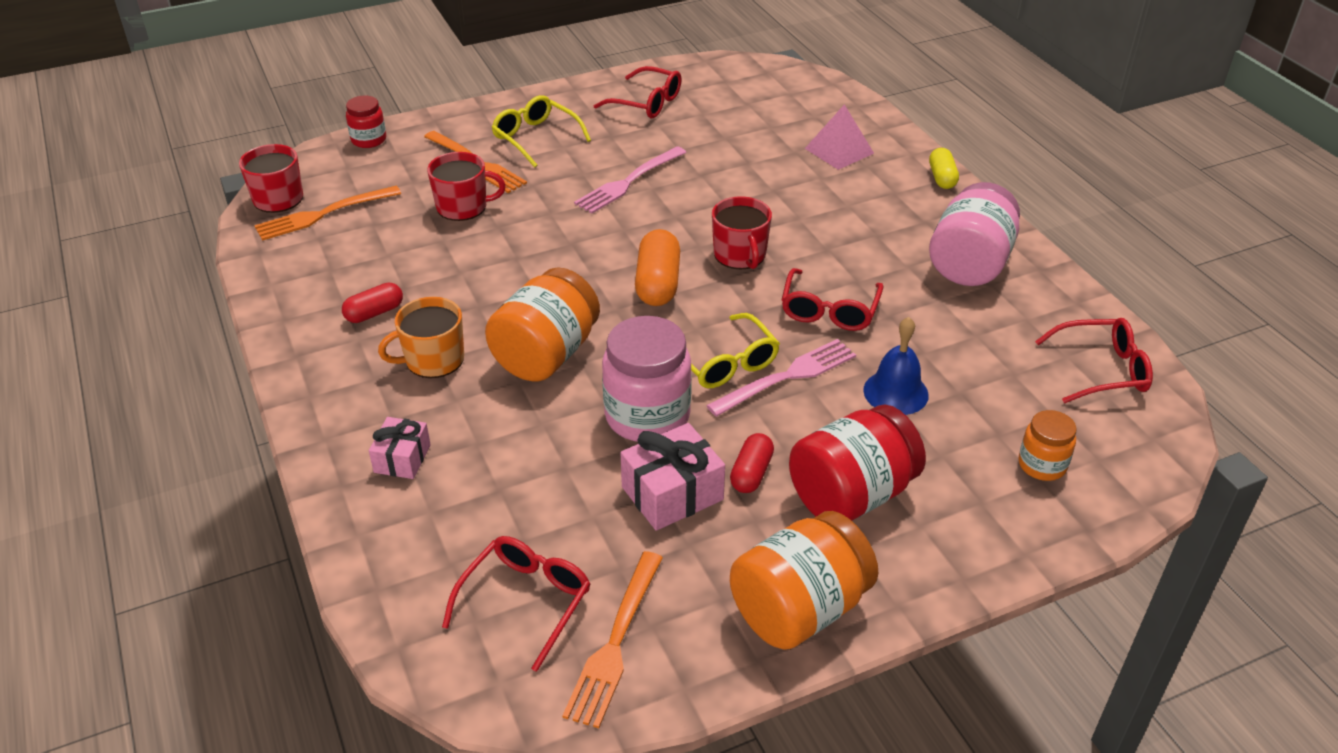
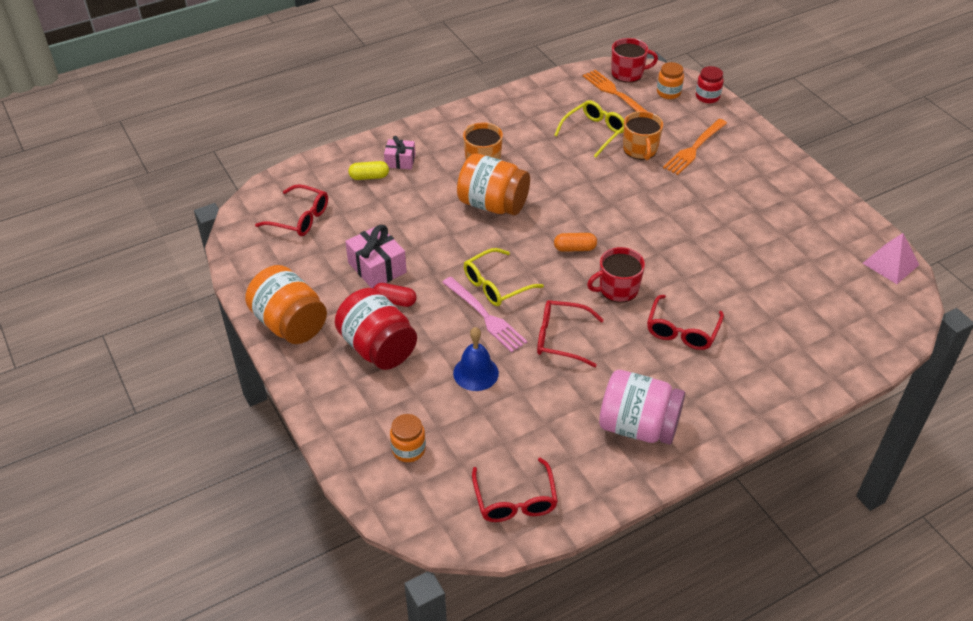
camera: 85 degrees right, 5 degrees up
red capsule [342,283,403,323] -> none
red mug [427,152,506,221] -> orange mug [623,111,663,160]
yellow glasses [491,95,591,168] -> yellow glasses moved to [554,100,624,158]
orange fork [562,551,663,728] -> none
pink fork [574,146,686,214] -> none
red glasses [594,66,682,118] -> red glasses moved to [647,295,724,350]
pink jar [602,316,692,442] -> none
orange capsule [635,229,680,306] -> orange capsule [554,233,597,252], size x0.63
pink pyramid [805,104,874,170] -> pink pyramid moved to [863,233,919,284]
yellow capsule [929,148,959,189] -> yellow capsule moved to [348,161,389,180]
none -> orange jar [657,62,684,99]

